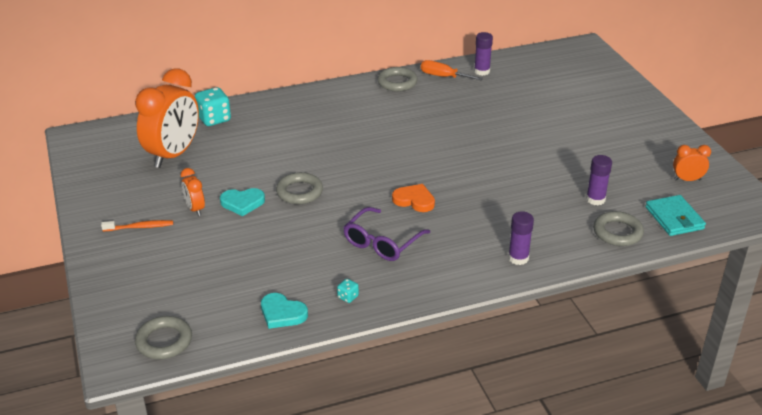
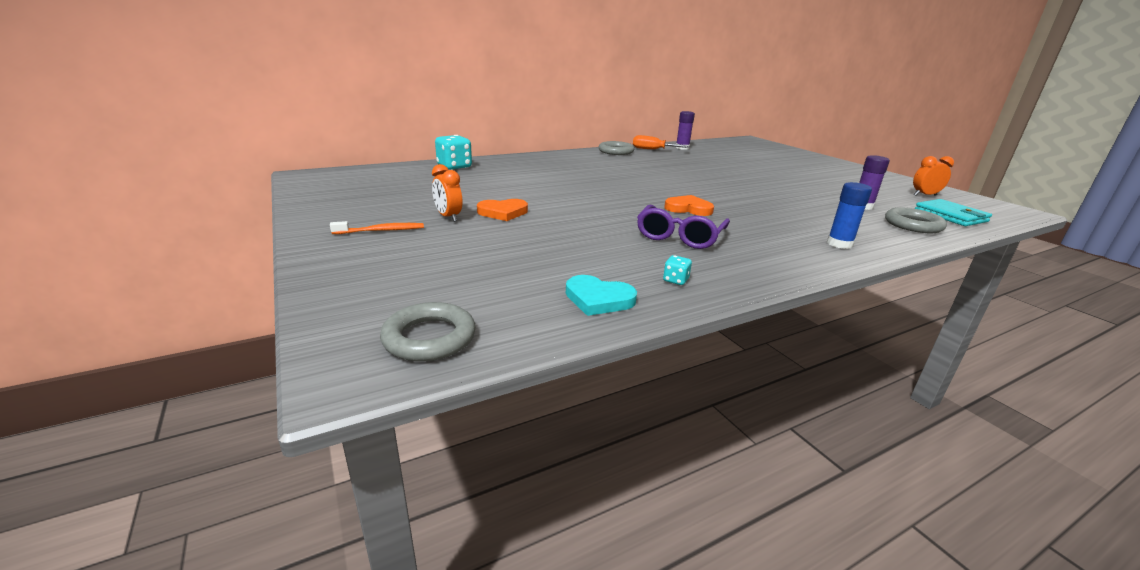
camera: 10 degrees left, 10 degrees down
orange clock [135,68,199,168] -> none
turquoise heart [220,188,265,216] -> orange heart [477,199,528,221]
grey ring [276,172,323,204] -> none
purple glue stick [508,211,534,265] -> blue glue stick [827,182,872,249]

